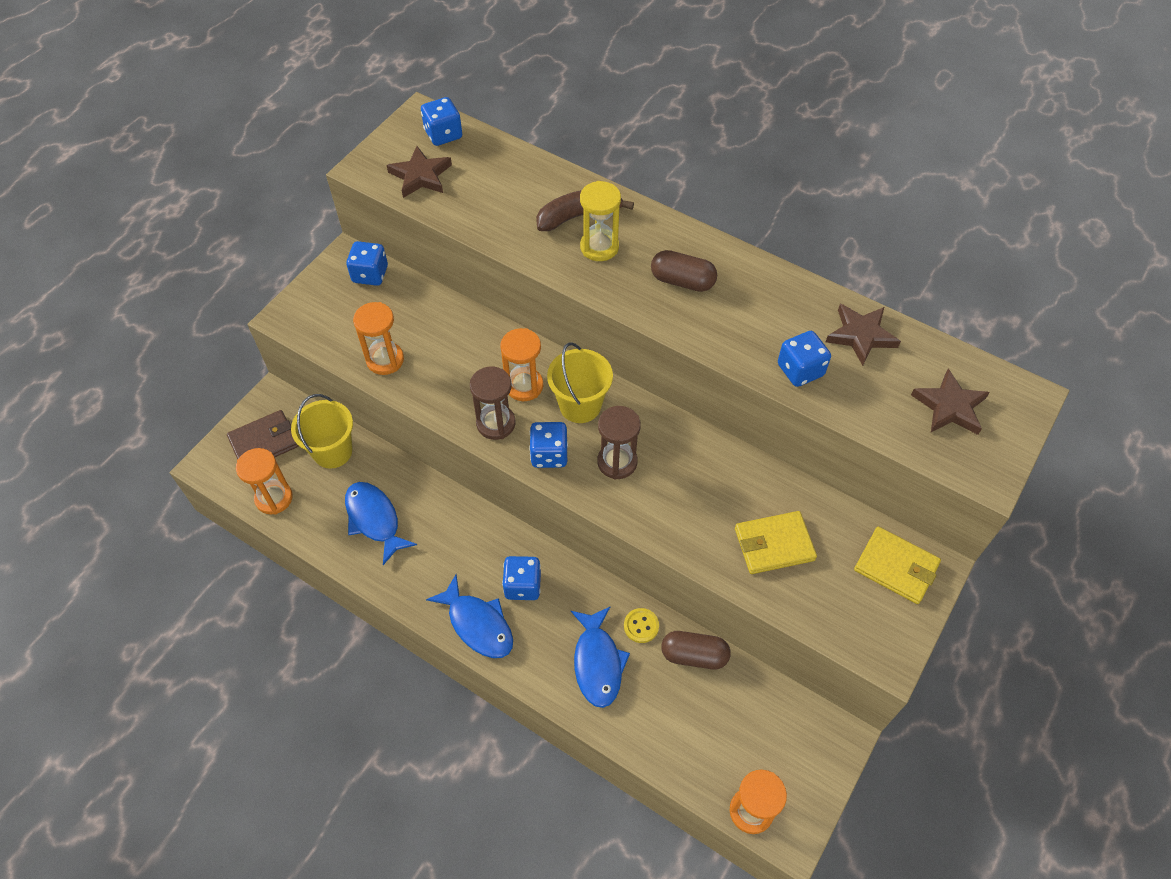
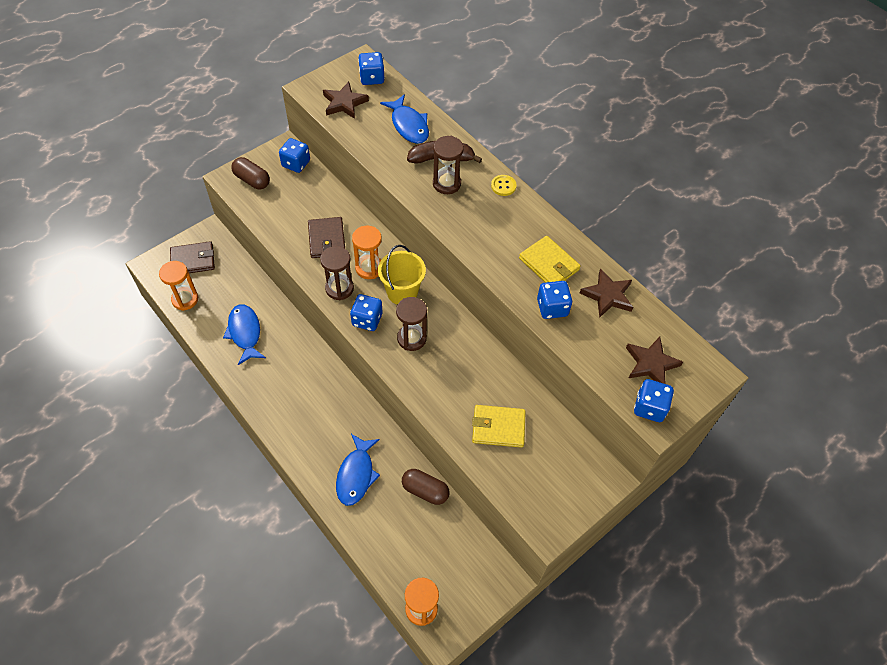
camera: 15 degrees right, 0 degrees up
yellow bucket [291,394,353,469] -> none
orange hourglass [353,302,404,375] -> none
blue fish [426,575,513,658] -> blue fish moved to [380,94,429,144]
blue dice [502,556,541,600] -> blue dice moved to [634,379,674,422]
yellow hourglass [580,181,621,261] -> brown hourglass [433,136,464,194]
yellow button [624,608,659,643] -> yellow button moved to [491,175,517,196]
brown capsule [651,250,717,292] -> brown capsule moved to [231,157,270,189]
yellow wallet [854,526,941,604] -> yellow wallet moved to [519,236,581,283]
none -> brown wallet [308,217,345,258]

